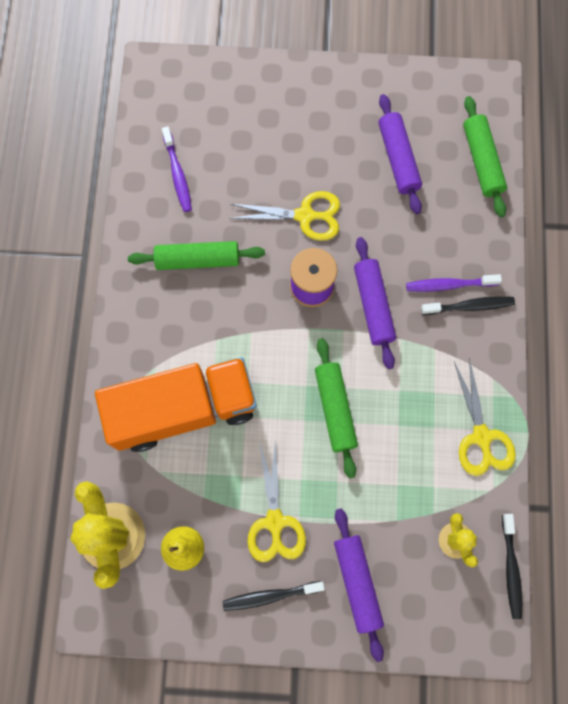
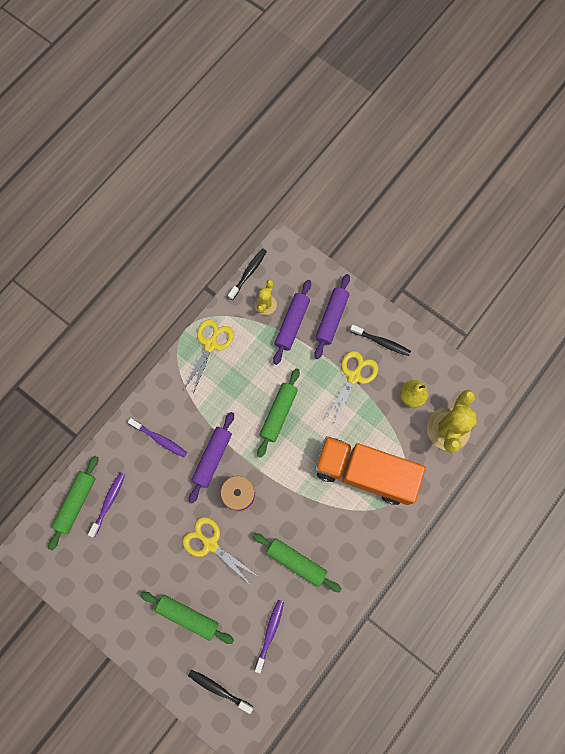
camera: 145 degrees left, 0 degrees up
purple rolling pin [378,94,422,214] -> purple rolling pin moved to [273,280,311,365]
black toothbrush [421,296,515,315] -> black toothbrush moved to [188,670,253,714]
none -> purple toothbrush [88,472,125,537]
none -> green rolling pin [140,592,234,644]

